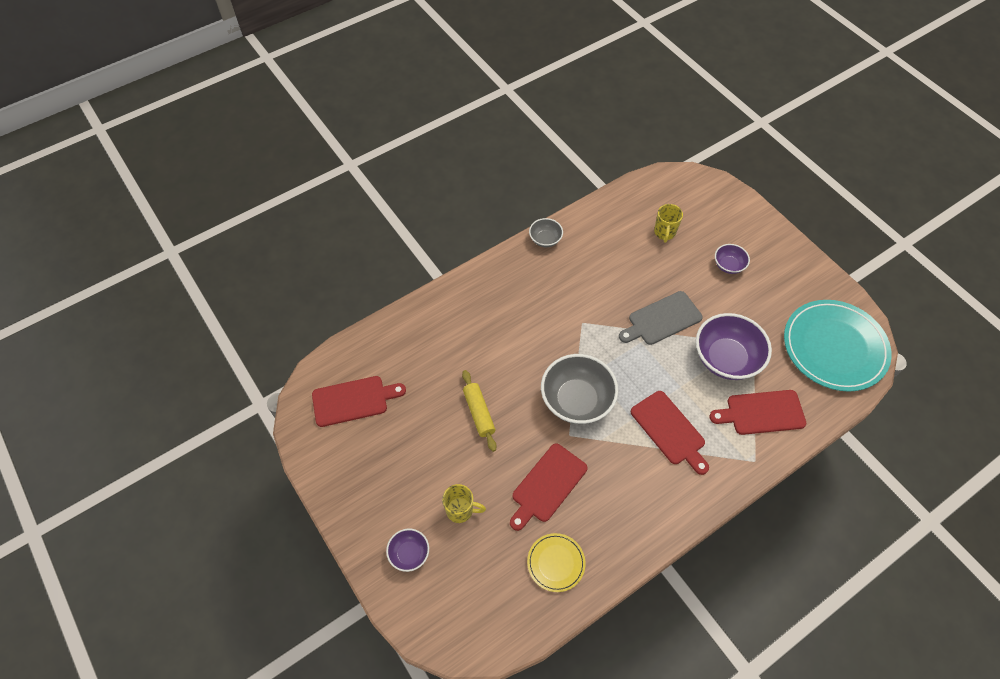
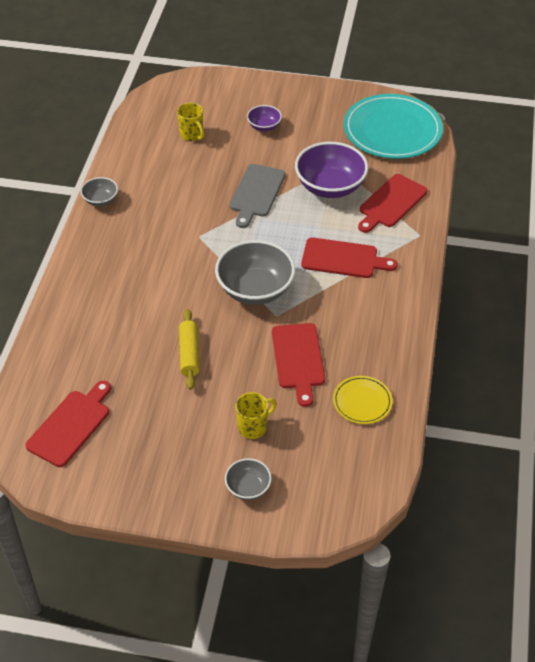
camera: 45 degrees left, 10 degrees down
purple bowl [386,529,429,572] -> grey bowl [225,458,271,500]
yellow rolling pin [462,370,497,452] -> yellow rolling pin turned 60 degrees clockwise [179,309,199,390]

